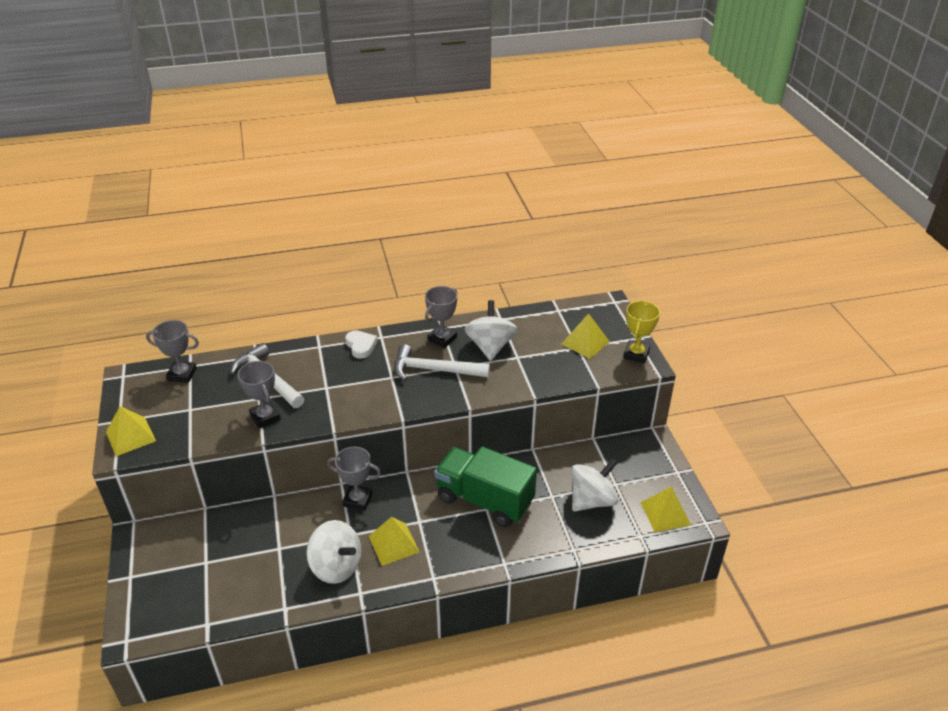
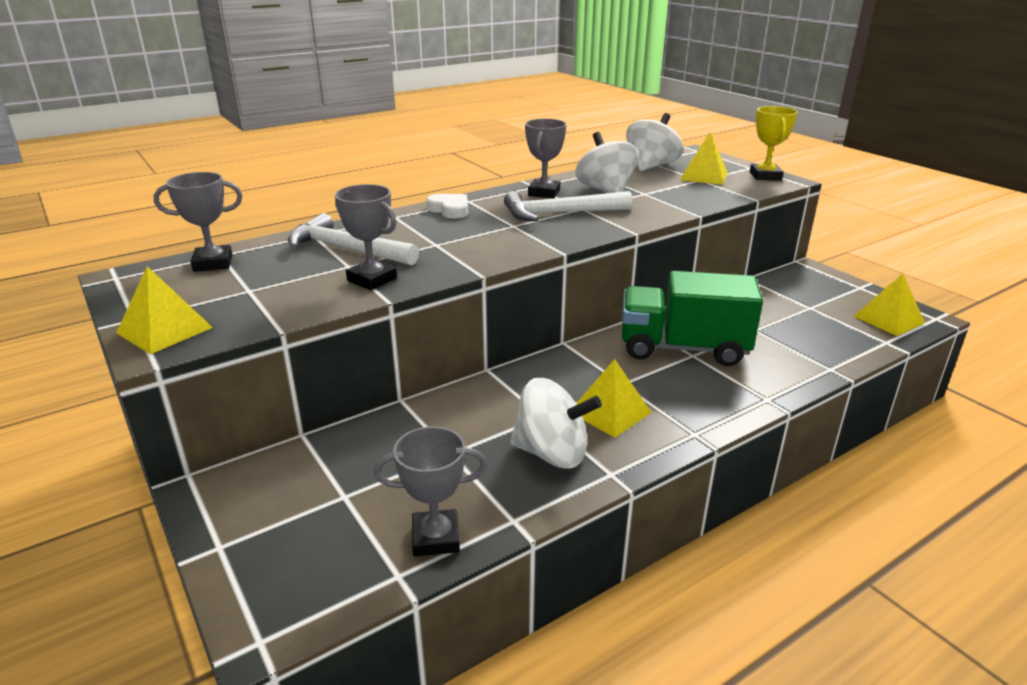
camera: 20 degrees left, 10 degrees down
grey trophy [327,447,381,511] -> grey trophy moved to [374,426,487,556]
white spinning top [571,458,618,511] -> white spinning top moved to [626,113,683,171]

